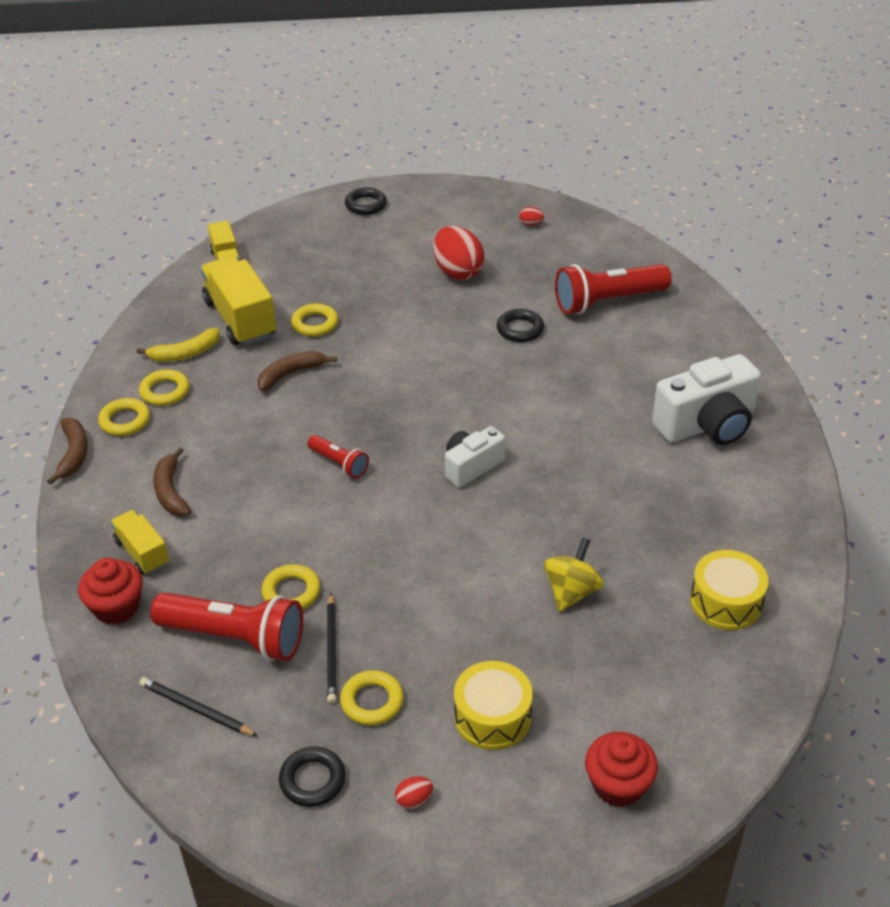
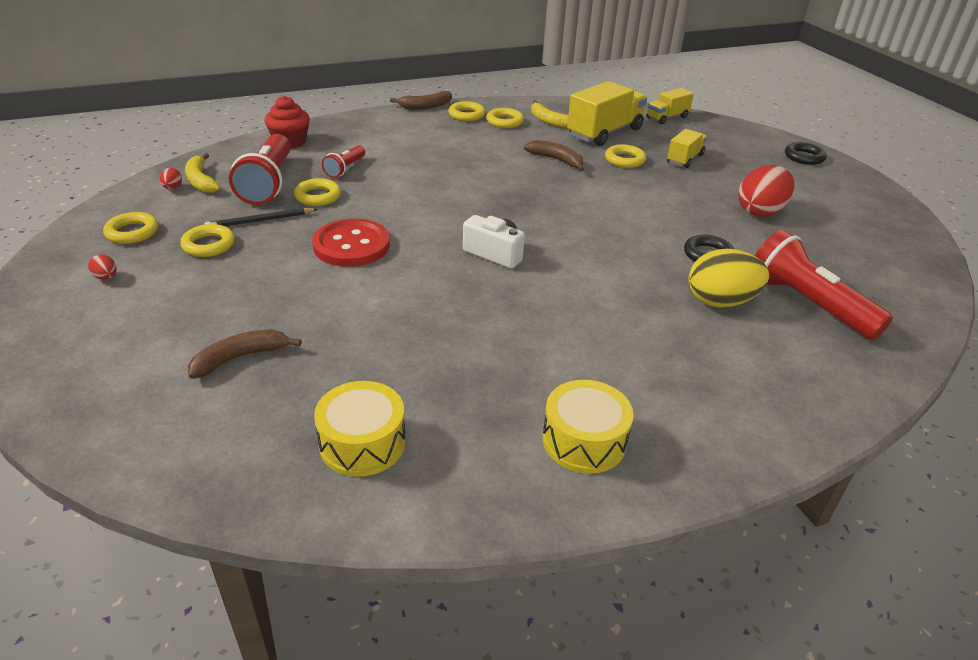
camera: 70 degrees right, 5 degrees down
yellow truck [110,510,169,575] -> yellow truck moved to [667,129,707,168]
black pencil [139,677,258,736] -> yellow banana [185,153,221,193]
brown banana [153,447,191,516] -> brown banana moved to [188,330,302,379]
black ring [279,746,346,807] -> yellow ring [103,212,158,244]
red flashlight [307,435,369,478] -> red flashlight moved to [322,145,365,178]
yellow drum [454,661,533,750] -> yellow drum moved to [542,380,633,474]
red egg [519,207,544,226] -> red egg moved to [160,168,182,189]
yellow spinning top [544,538,604,612] -> none
red cupcake [585,732,658,808] -> none
white camera [652,354,761,445] -> none
none -> red button [312,219,390,267]
none -> yellow egg [689,249,769,308]

